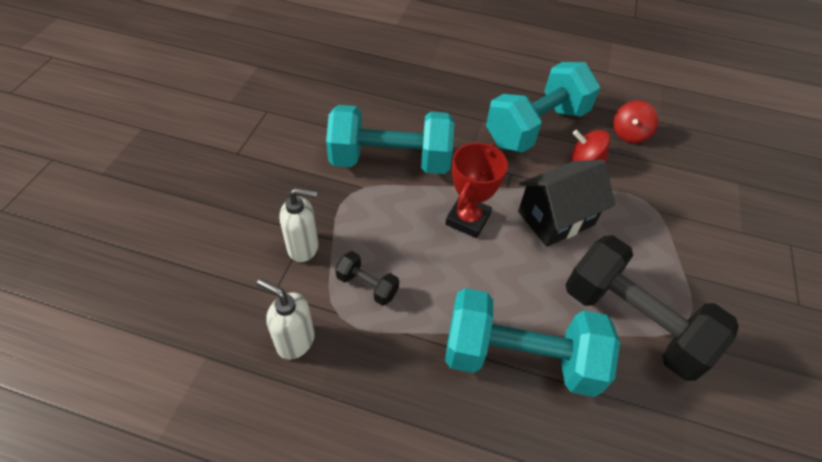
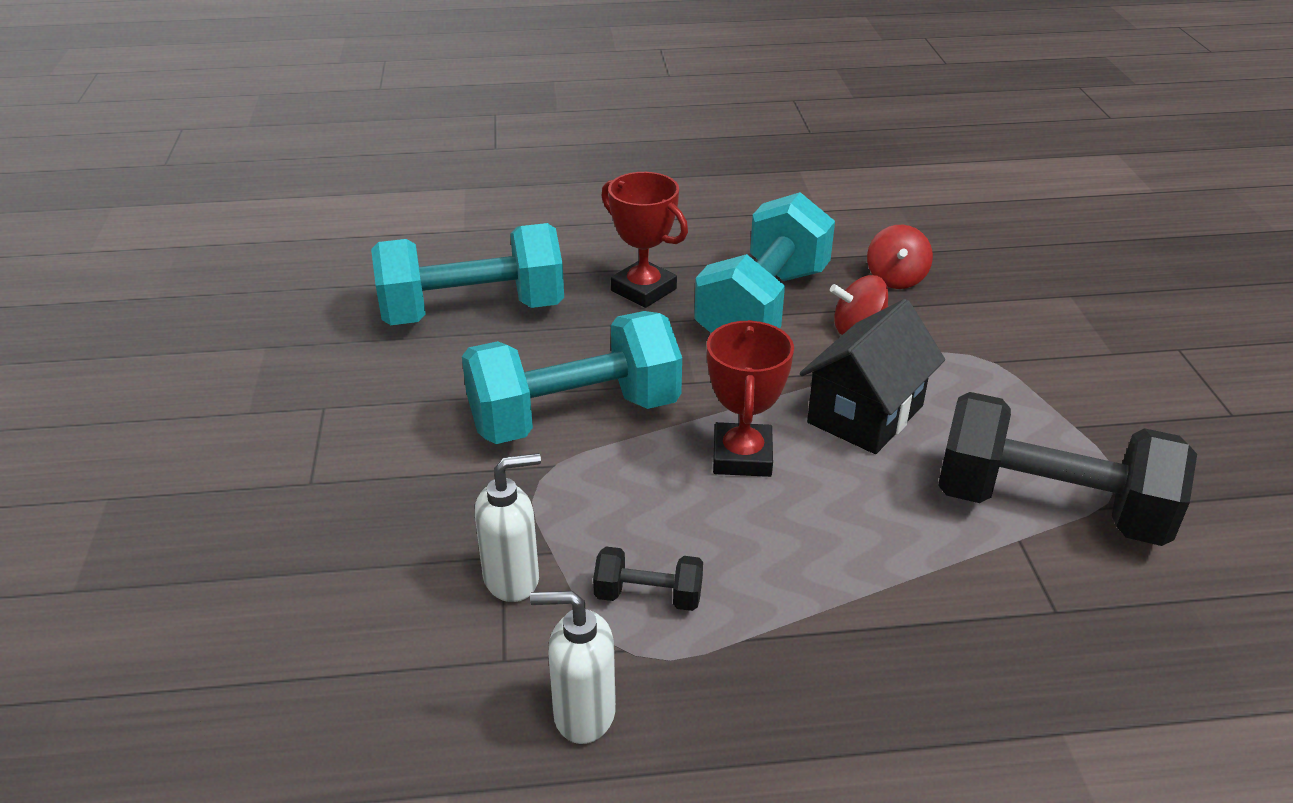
camera: 20 degrees left, 15 degrees down
turquoise dumbbell [445,288,620,397] -> turquoise dumbbell moved to [371,223,564,325]
none -> red trophy [601,172,688,308]

